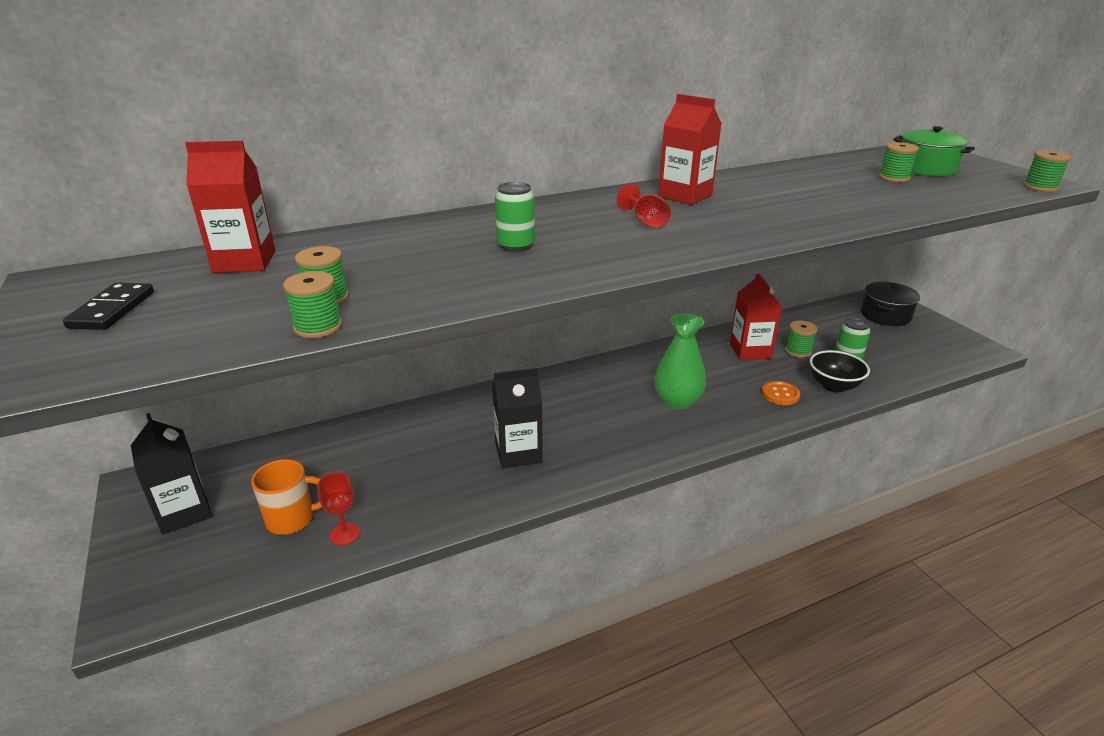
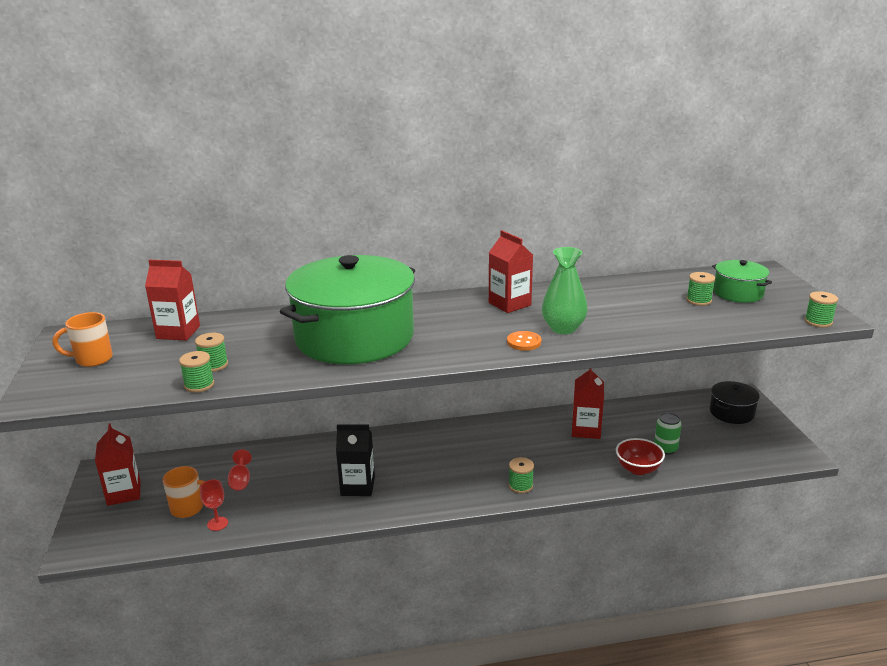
camera: 15 degrees right, 5 degrees down
black domino [63,282,154,330] -> orange mug [53,312,113,367]
black carton [131,413,212,535] -> red carton [95,423,140,506]
green can [495,182,535,252] -> green pot [280,255,415,364]
red goblet [617,184,671,228] -> red goblet moved to [228,449,252,490]
green vase [654,313,706,409] -> green vase moved to [542,247,588,334]
orange button [762,381,800,405] -> orange button moved to [507,331,541,351]
green spool [785,320,817,358] -> green spool moved to [509,457,534,493]
black bowl [810,350,870,392] -> red bowl [616,438,665,475]

